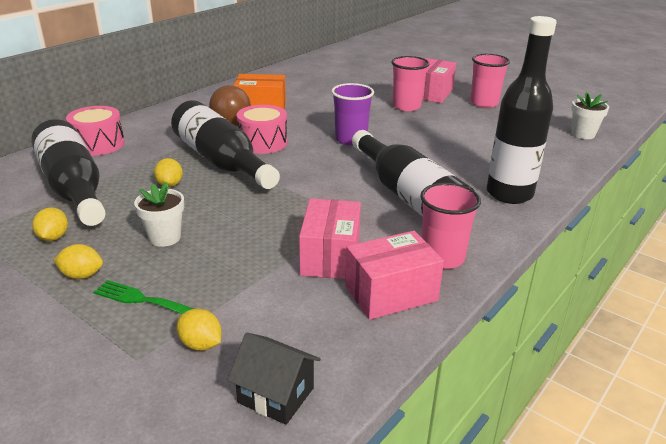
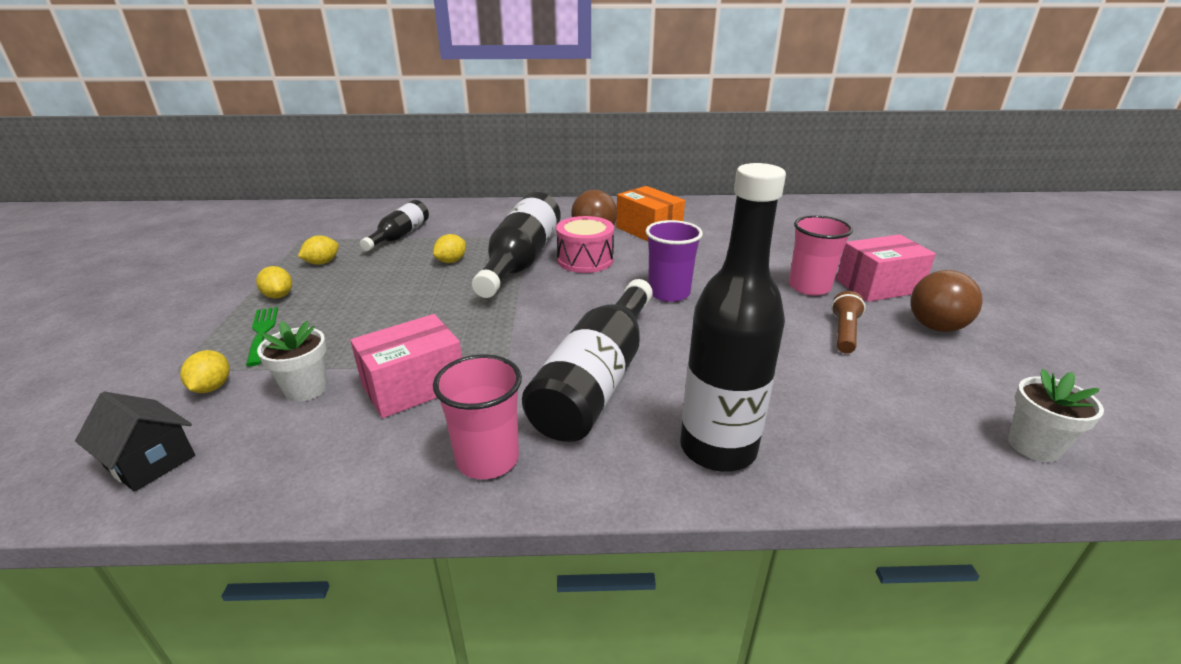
camera: 50 degrees right, 0 degrees up
black bottle [31,119,106,226] -> black bottle [360,200,429,251], size x0.57
pink drum [66,106,125,156] -> none
white flower pot [134,182,184,247] -> white flower pot moved to [257,321,327,402]
black house [227,333,321,425] -> black house turned 45 degrees counterclockwise [75,392,195,492]
pink box [345,231,444,320] -> none
pink cup [470,54,510,108] -> brown ball [911,270,983,332]
none -> brown flashlight [831,291,866,354]

